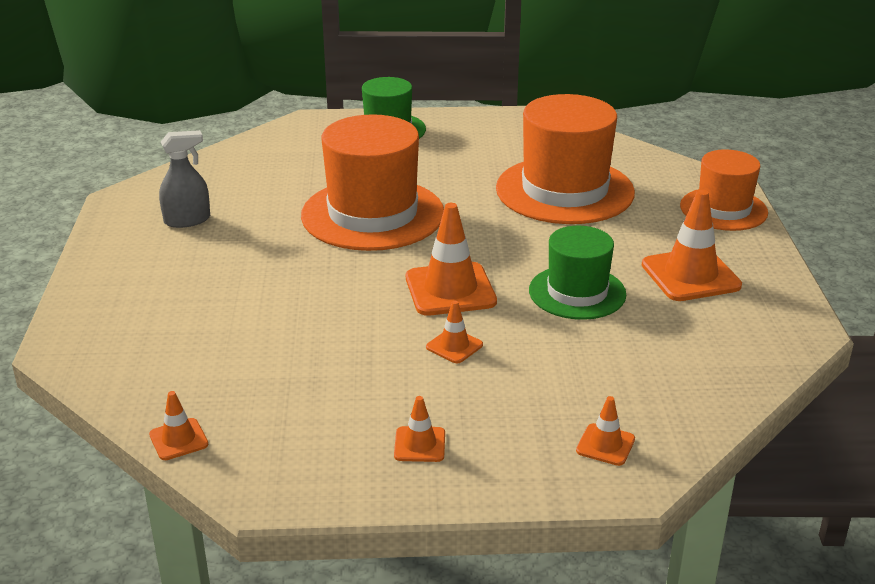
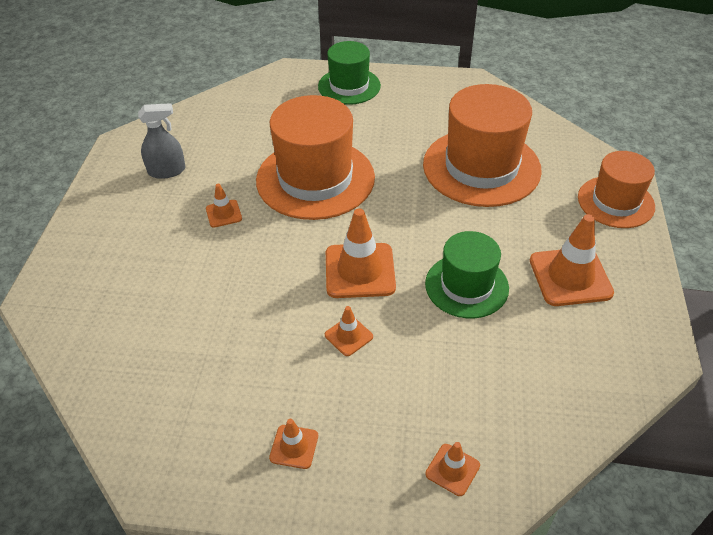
camera: 10 degrees right, 15 degrees up
orange traffic cone [149,391,209,460] -> orange traffic cone moved to [206,184,242,228]

